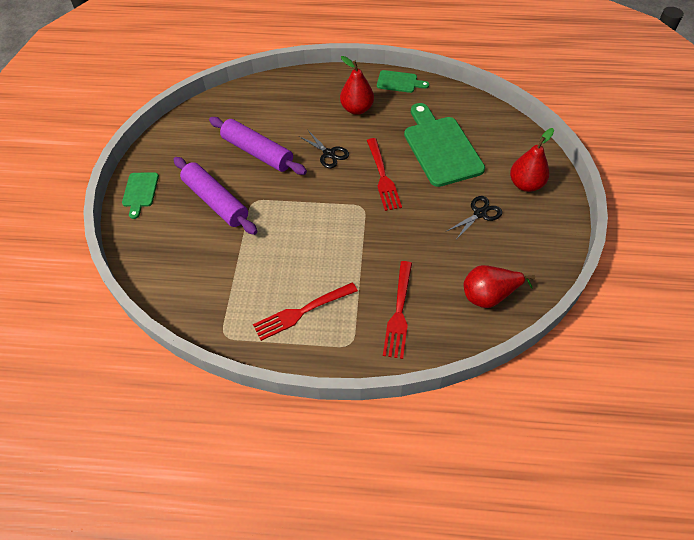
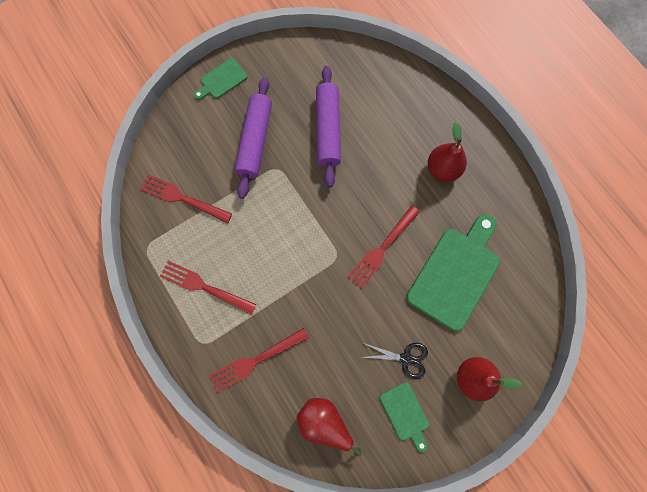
camera: 50 degrees right, 20 degrees up
black scissors [299,130,349,168] -> none
green cutting board [377,70,429,93] -> green cutting board moved to [380,382,429,452]
none -> red fork [140,174,232,223]

